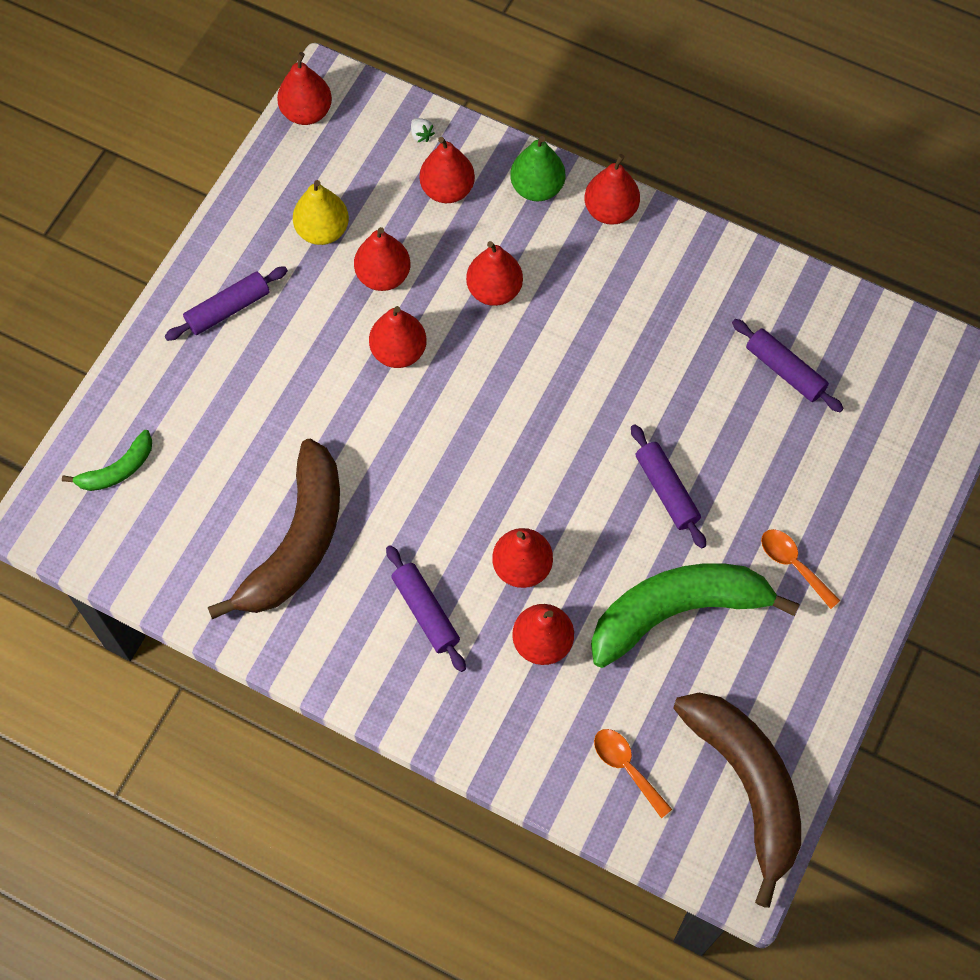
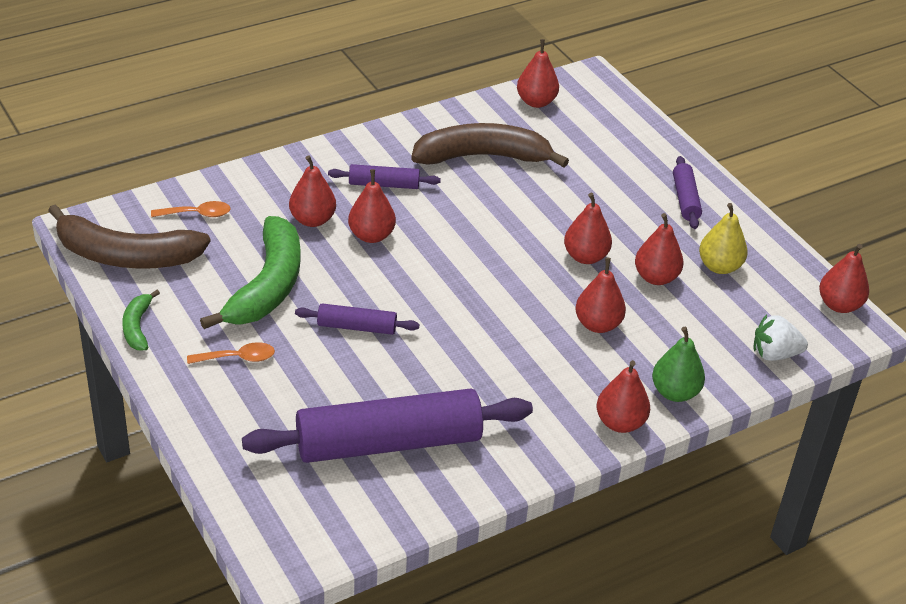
camera: 120 degrees right, 25 degrees down
green banana [62,430,152,491] -> green banana moved to [122,290,160,351]
brown banana [208,439,340,619] -> brown banana turned 120 degrees clockwise [411,123,569,168]
white strawberry [411,118,435,142] -> white strawberry [754,314,808,361], size x2.09
red pear [420,137,475,203] -> red pear moved to [517,39,559,108]
purple rolling pin [732,319,844,412] -> purple rolling pin [242,388,533,463], size x2.16

